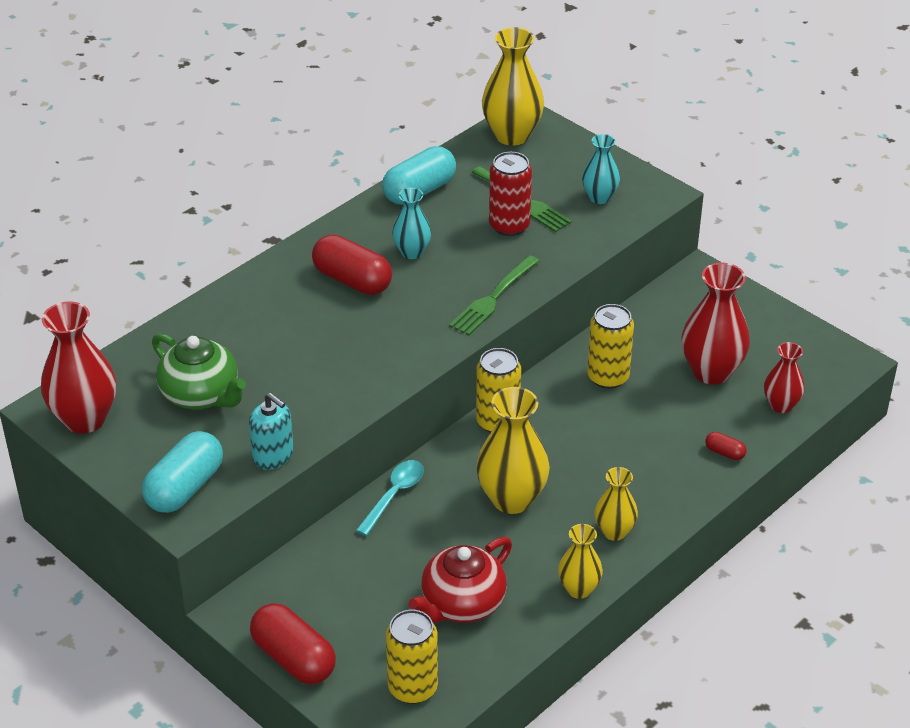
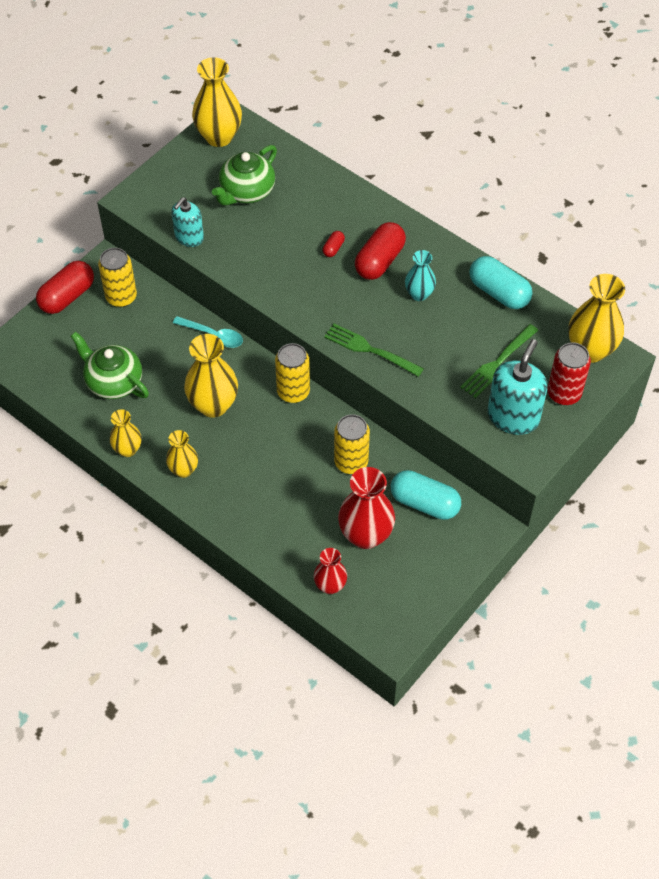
camera: 85 degrees right, 15 degrees up
red vase [41,301,116,434] -> yellow vase [192,57,242,147]
turquoise capsule [142,431,223,513] -> turquoise capsule moved to [391,470,461,520]
yellow can [386,610,438,704] -> yellow can moved to [98,248,137,307]
red teapot [408,537,512,623] -> green teapot [71,332,149,399]
red can [489,152,532,236] -> red can moved to [547,342,591,405]
turquoise vase [582,134,620,204] -> turquoise soap dispenser [488,339,548,435]
red capsule [705,432,746,460] -> red capsule moved to [323,231,345,257]

